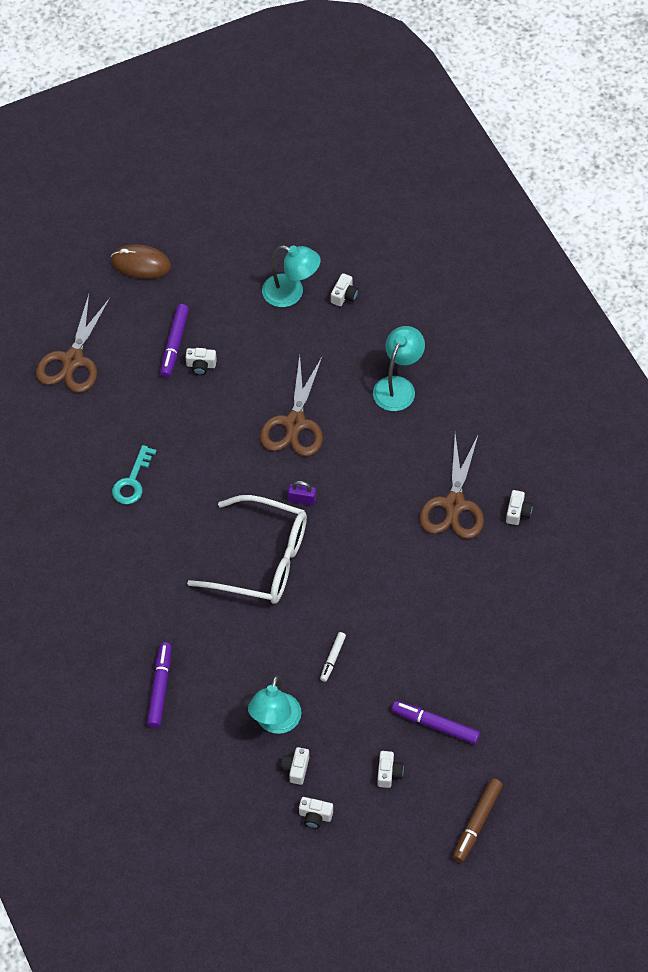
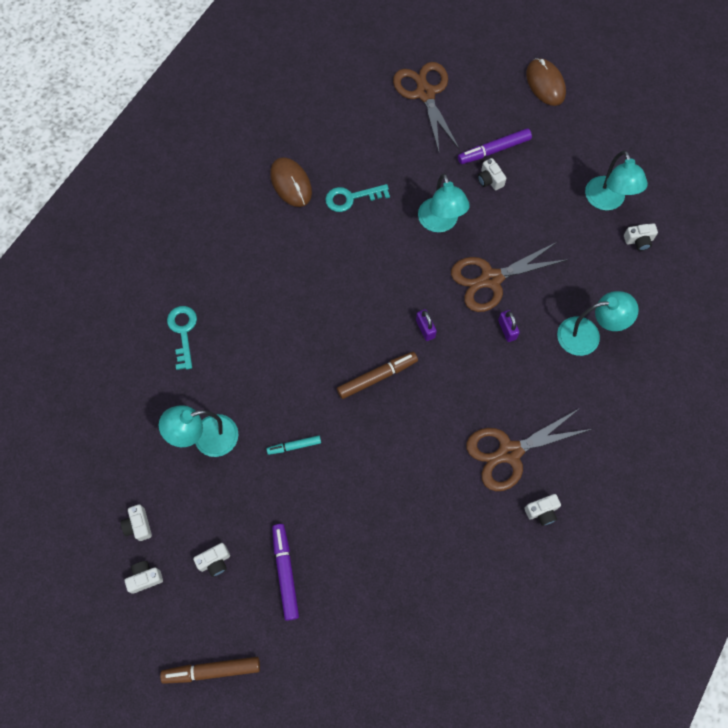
camera: 55 degrees right, 10 degrees up
brown scissors [36,294,111,393] -> brown scissors turned 90 degrees clockwise [393,62,460,152]
purple marker [147,642,171,728] -> turquoise key [167,306,197,370]
white glasses [187,495,307,604] -> none
white camera [281,747,309,785] -> white camera moved to [125,561,163,594]
white marker [320,632,346,682] -> turquoise marker [266,435,321,455]
none -> brown mouse [270,157,312,207]
none -> brown marker [337,352,418,399]
none -> turquoise lamp [418,174,470,232]
none -> purple padlock [498,310,520,342]

